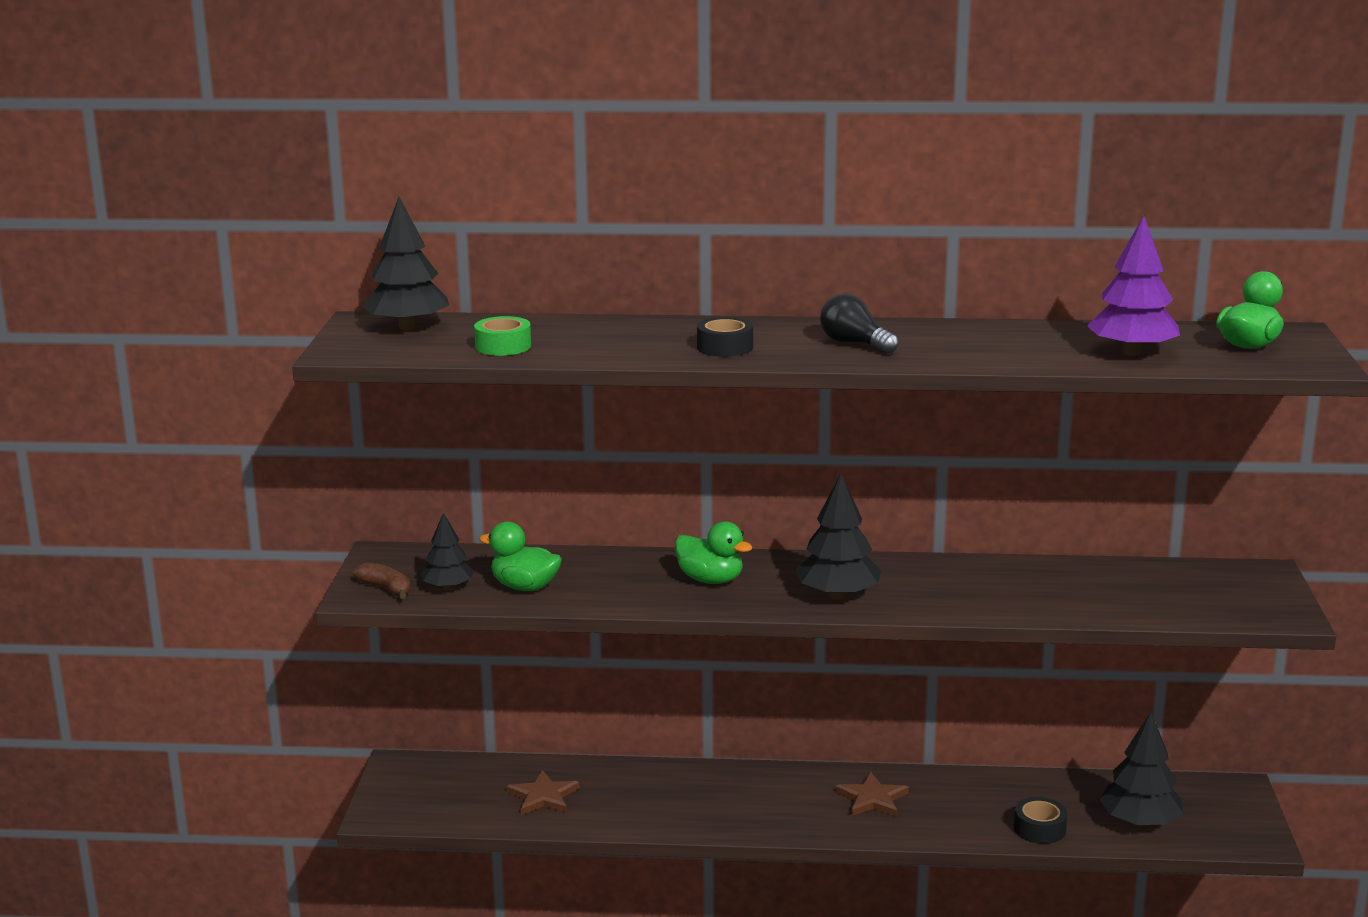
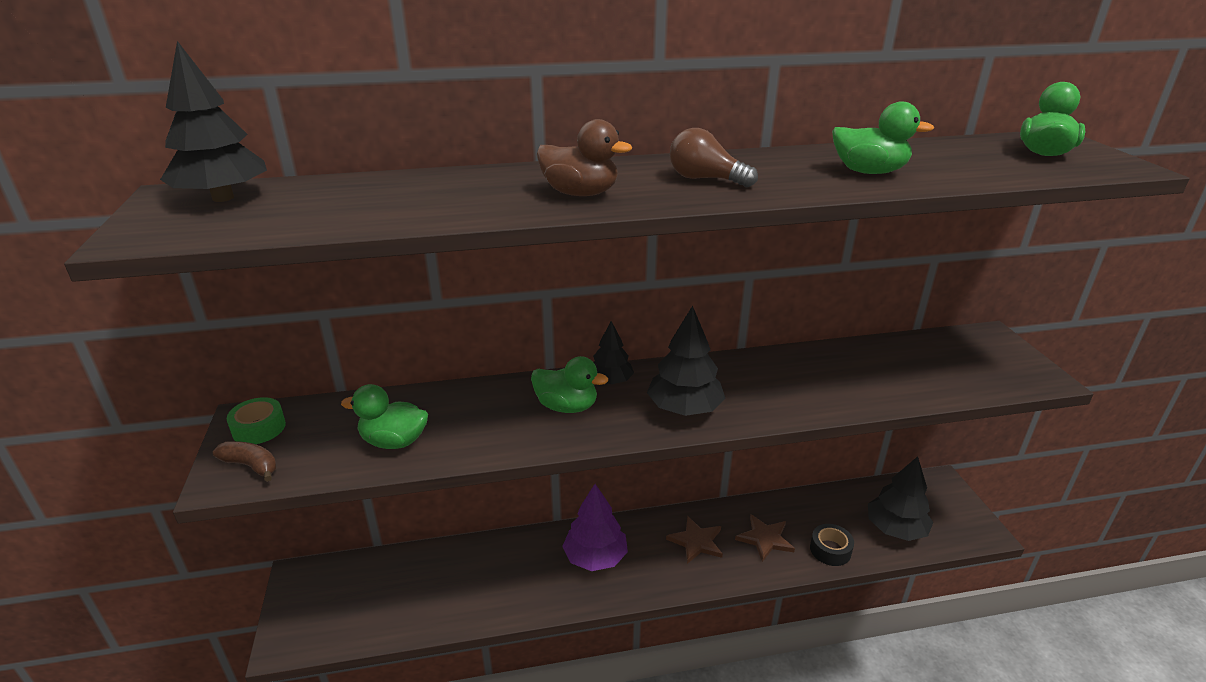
camera: 15 degrees left, 10 degrees up
black tree [421,512,474,590] -> black tree moved to [593,321,634,384]
green tape [474,316,531,356] -> green tape moved to [227,397,286,444]
brown star [506,770,580,815] -> brown star moved to [735,514,795,562]
black tape [697,317,753,357] -> brown duck [537,119,632,196]
black light bulb [820,293,899,354] -> brown light bulb [670,128,758,187]
purple tree [1087,216,1180,356] -> purple tree moved to [562,484,628,571]
none -> green duck [832,101,934,174]

